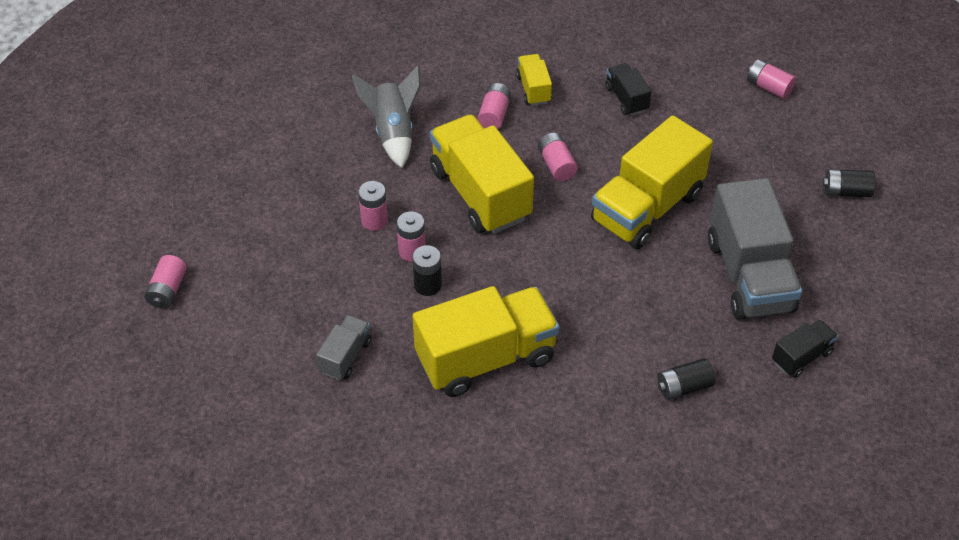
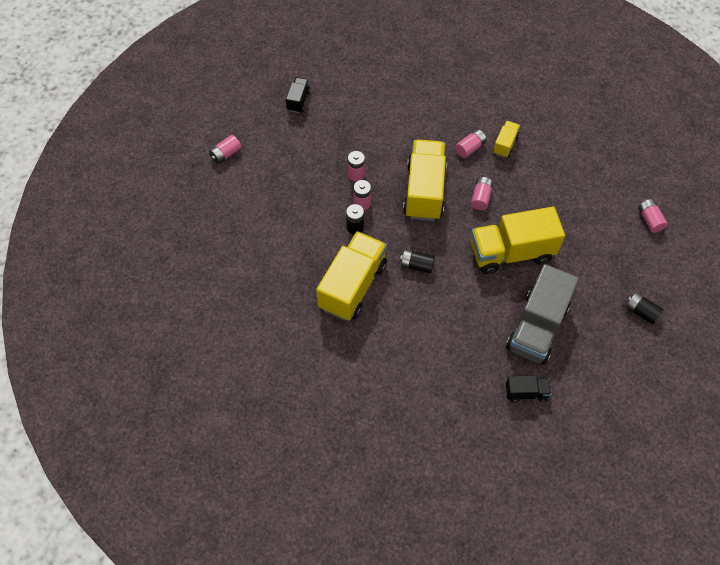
camera: 35 degrees right, 10 degrees up
grey truck [316,315,371,380] -> none
grey rocket [352,66,421,168] -> none
yellow truck [412,286,559,397] -> yellow truck turned 75 degrees counterclockwise [316,231,387,321]
black truck [605,63,651,116] -> black truck moved to [286,77,311,113]
black battery [658,358,715,400] -> black battery moved to [400,249,435,273]

